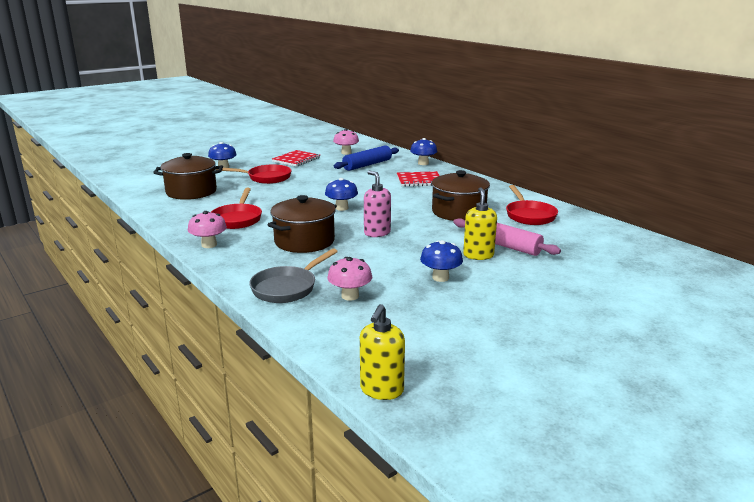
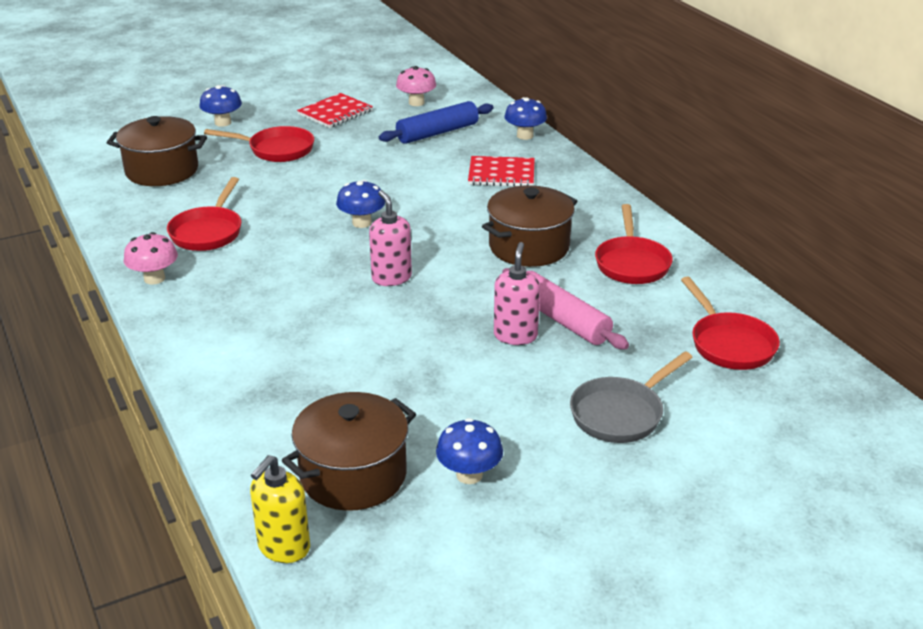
camera: 10 degrees right, 10 degrees up
grey pan [249,248,338,303] -> grey pan moved to [570,351,693,443]
brown pot [267,195,337,253] -> brown pot moved to [282,392,416,511]
pink mushroom [327,257,372,301] -> none
blue mushroom [420,240,463,282] -> blue mushroom moved to [436,418,503,484]
yellow soap dispenser [463,187,497,260] -> pink soap dispenser [494,242,540,345]
none -> red pan [681,276,780,370]

